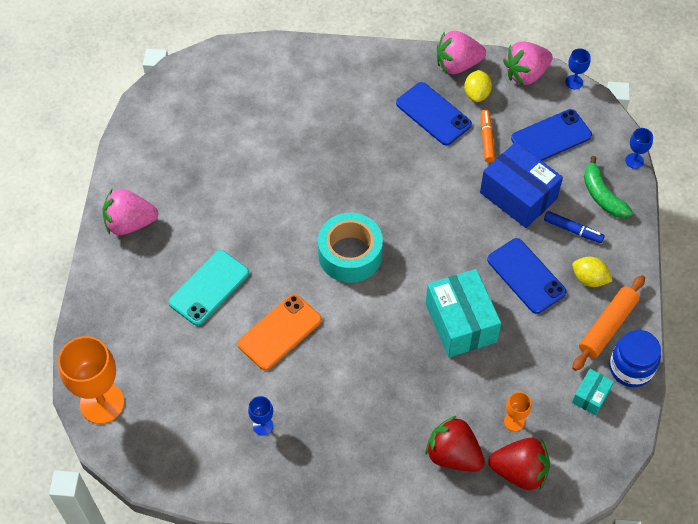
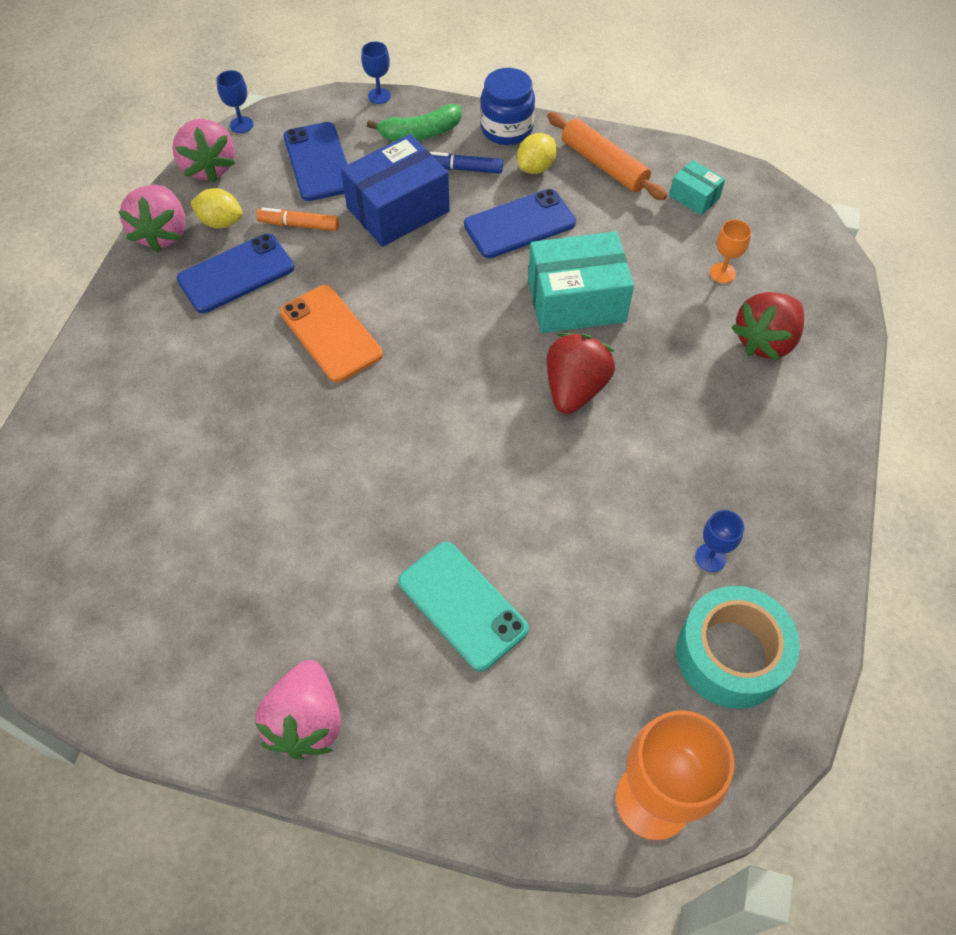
camera: 80 degrees left, 0 degrees up
orange phone [238,294,322,370] -> orange phone moved to [280,285,383,382]
turquoise tape [318,212,383,283] -> turquoise tape moved to [677,586,800,709]
red strawberry [488,438,550,490] -> red strawberry moved to [546,333,615,414]
blue marker [544,211,605,243] -> blue marker turned 120 degrees counterclockwise [430,152,503,174]
blue jar [609,330,661,387] -> blue jar moved to [480,68,535,145]

